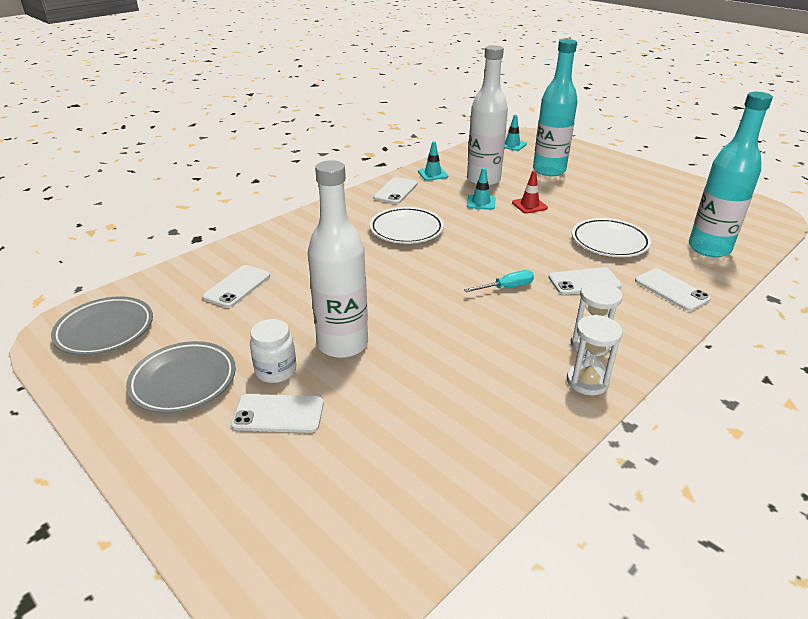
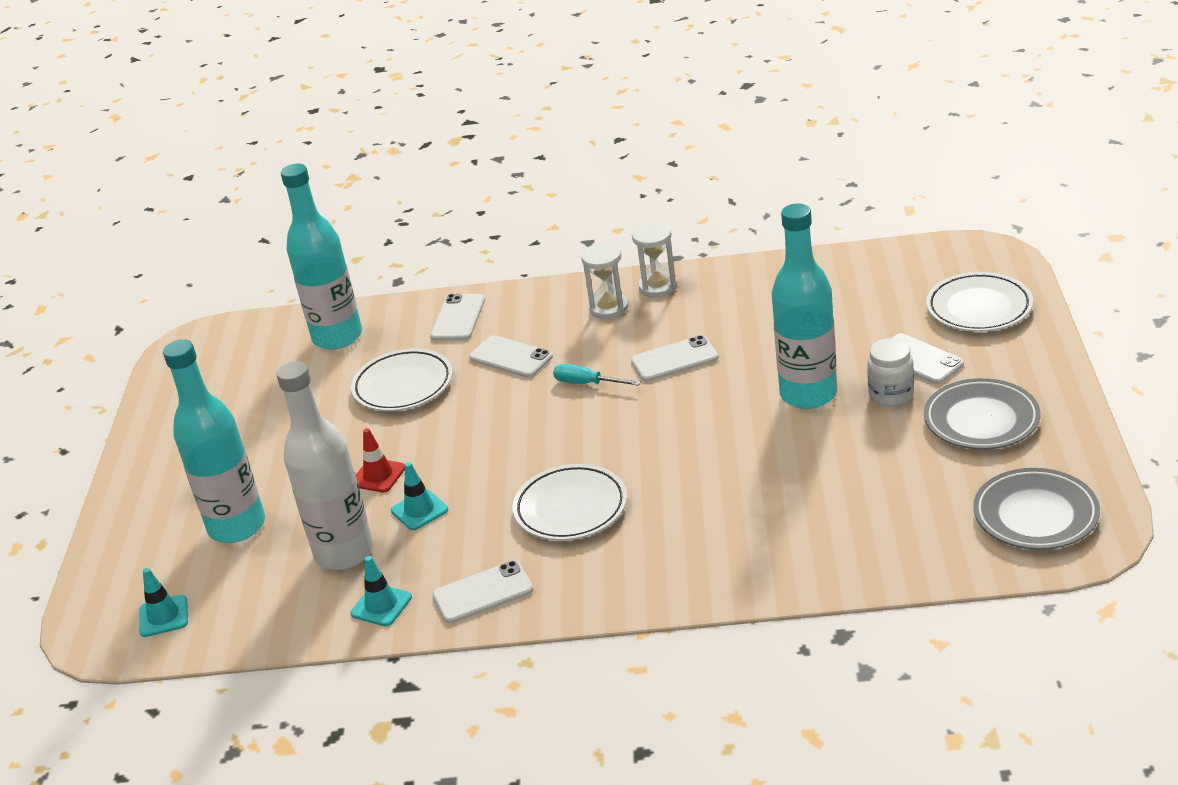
camera: 130 degrees left, 0 degrees up
white phone [203,265,270,308] -> white phone moved to [631,335,719,381]
white bottle [308,160,368,358] -> turquoise bottle [772,203,837,409]
none -> white plate [926,272,1033,332]

